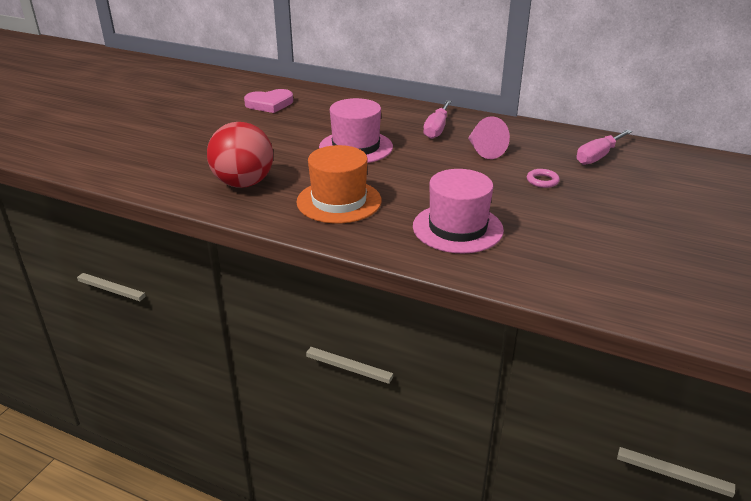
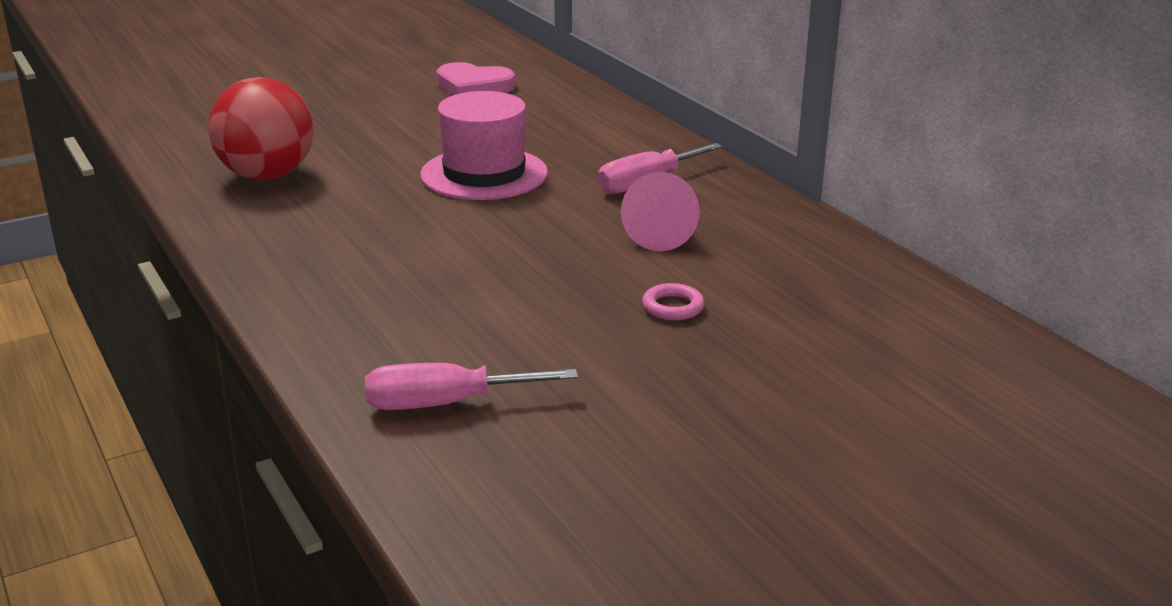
camera: 35 degrees right, 5 degrees down
orange hat [296,145,382,223] -> none
pink hat [413,169,504,254] -> none
pink screwdriver [576,130,632,165] -> pink screwdriver moved to [365,363,578,410]

